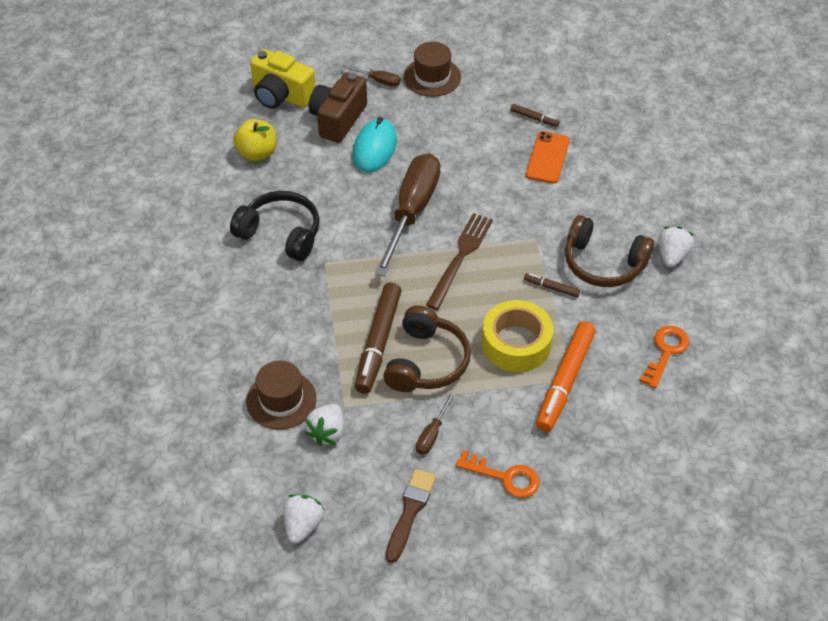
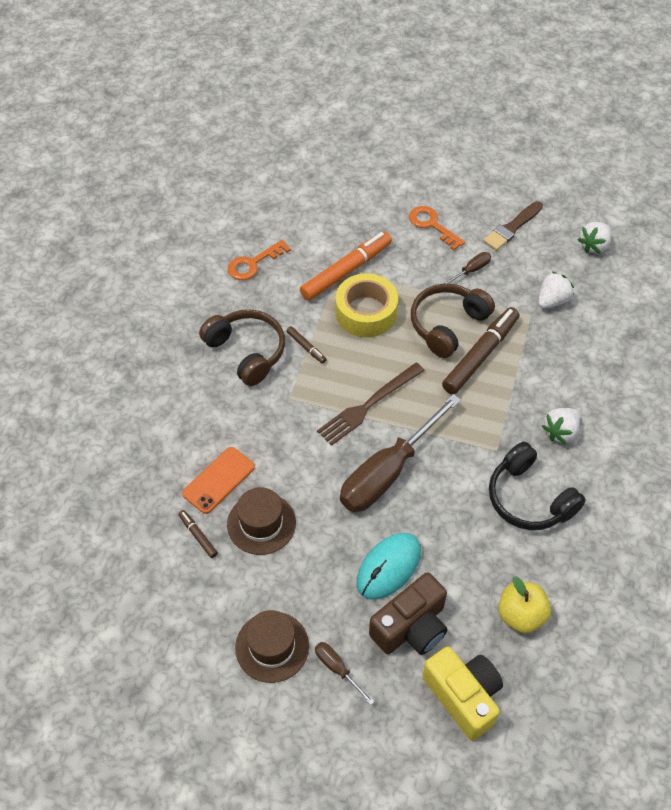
camera: 155 degrees left, 5 degrees up
brown hat [246,361,317,430] -> brown hat moved to [227,487,296,555]
white strawberry [658,226,694,267] -> white strawberry moved to [542,408,580,445]

